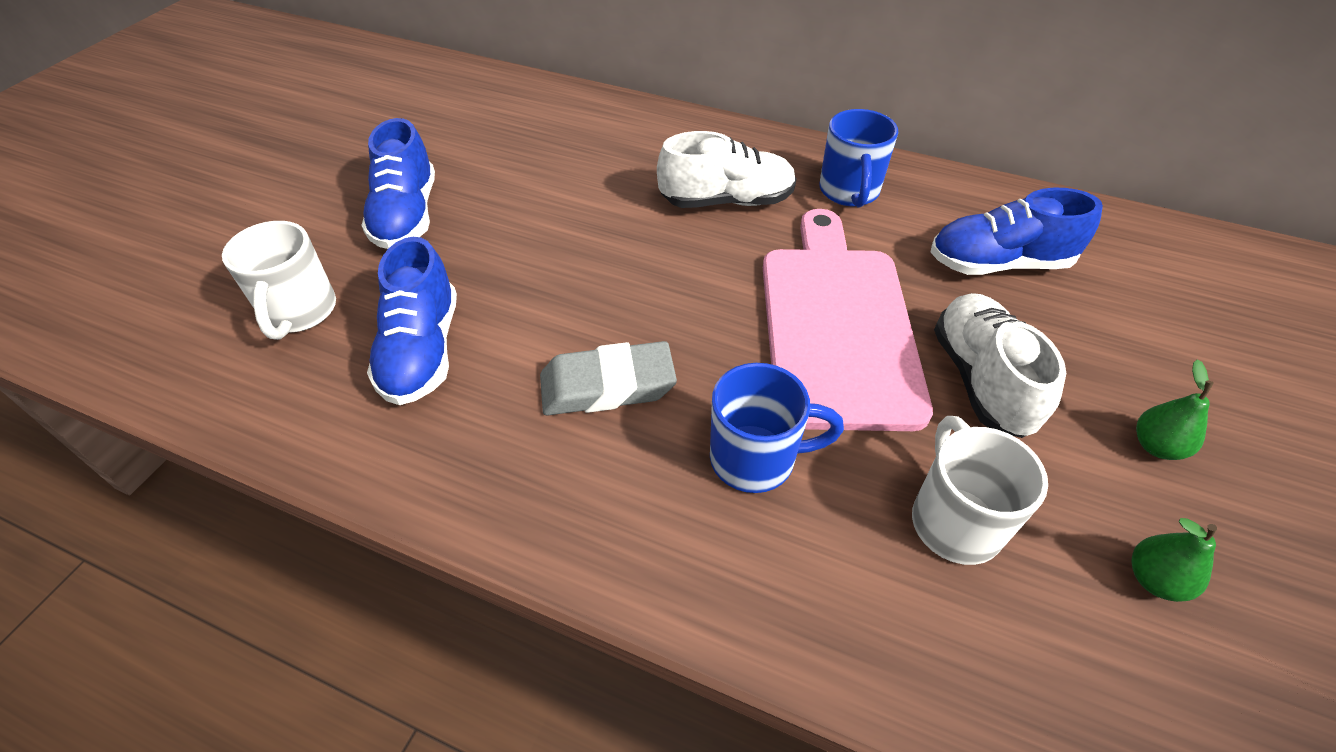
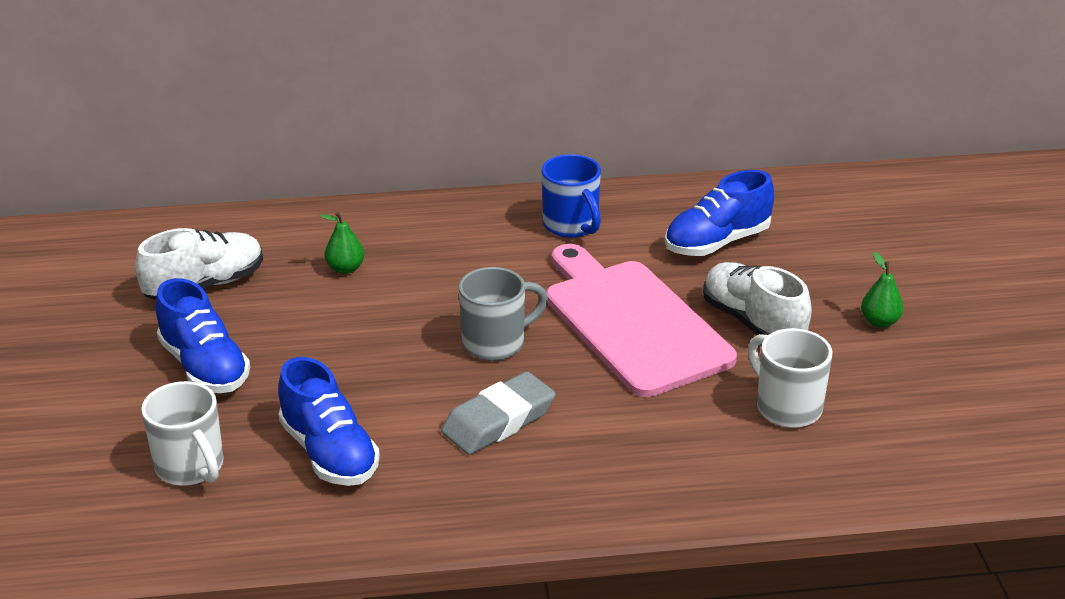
camera: 30 degrees left, 15 degrees down
white shoe [657,131,797,208] -> white shoe moved to [135,228,263,300]
blue mug [710,363,844,493] -> none
green pear [1131,518,1217,602] -> green pear moved to [319,212,364,274]
none -> grey mug [459,267,548,361]

